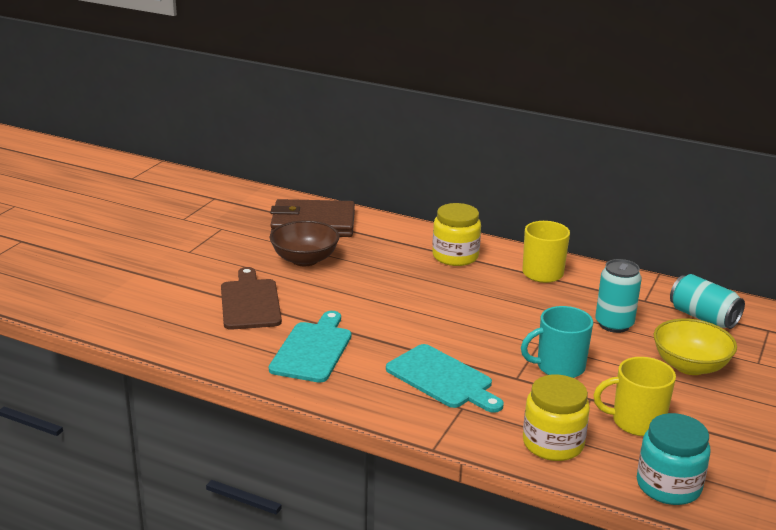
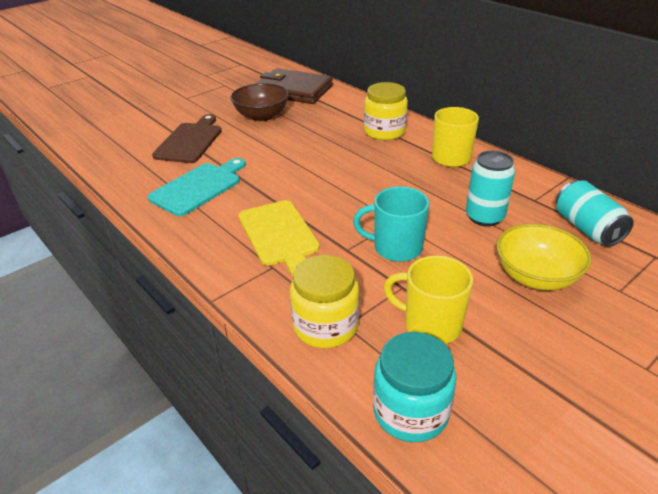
camera: 25 degrees right, 10 degrees up
turquoise cutting board [386,344,504,413] -> yellow cutting board [239,200,320,276]

